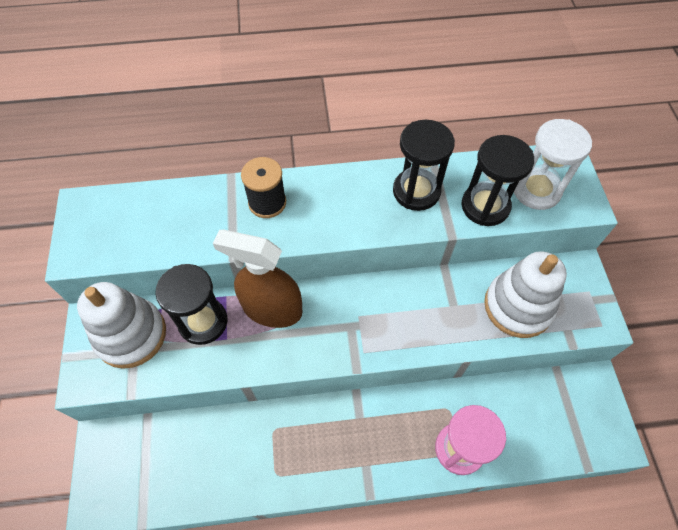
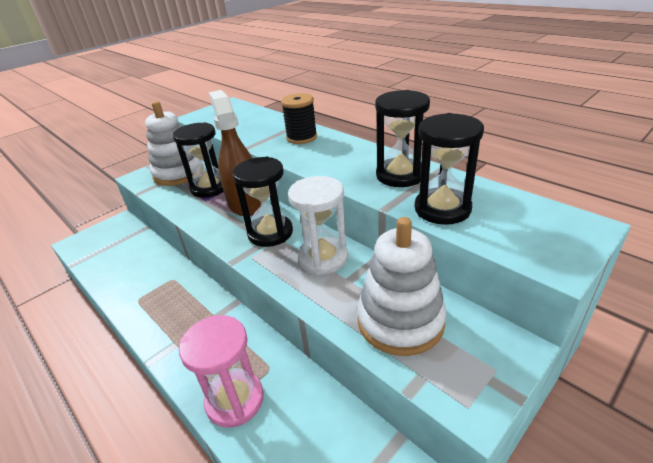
camera: 55 degrees right, 25 degrees down
white hourglass [514,119,592,210] -> white hourglass moved to [288,176,348,275]
none -> black hourglass [232,157,293,247]

